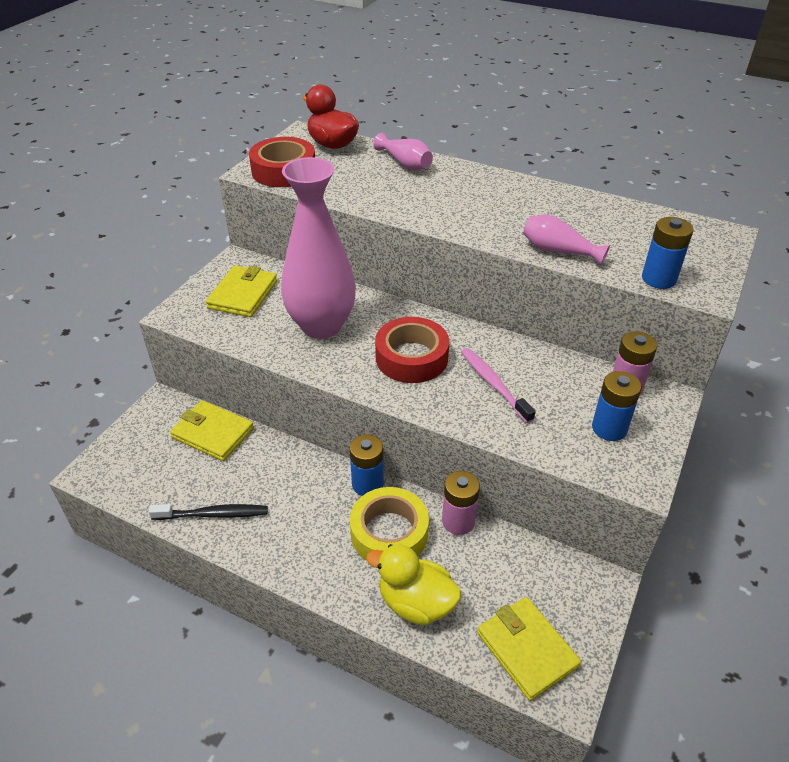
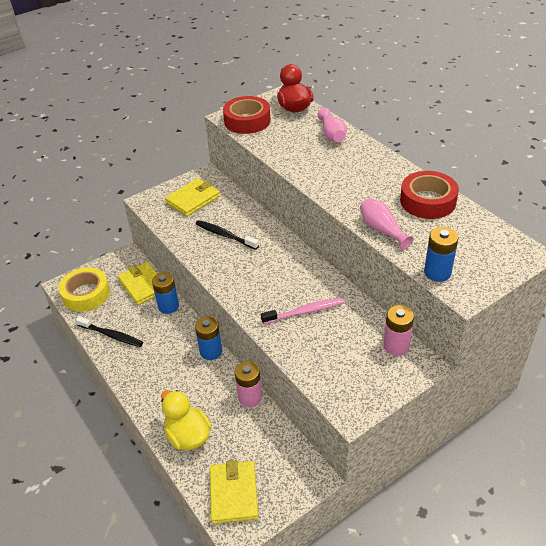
camera: 30 degrees right, 0 degrees up
pink vase [281,157,356,339] -> black toothbrush [196,220,259,250]
yellow tape [350,487,429,561] -> yellow tape moved to [59,267,110,312]
red tape [375,317,449,383] -> red tape moved to [400,171,459,219]
pink toothbrush [461,348,536,423] -> pink toothbrush turned 75 degrees clockwise [261,298,344,324]
blue battery [592,371,642,441] -> blue battery moved to [152,272,179,314]

